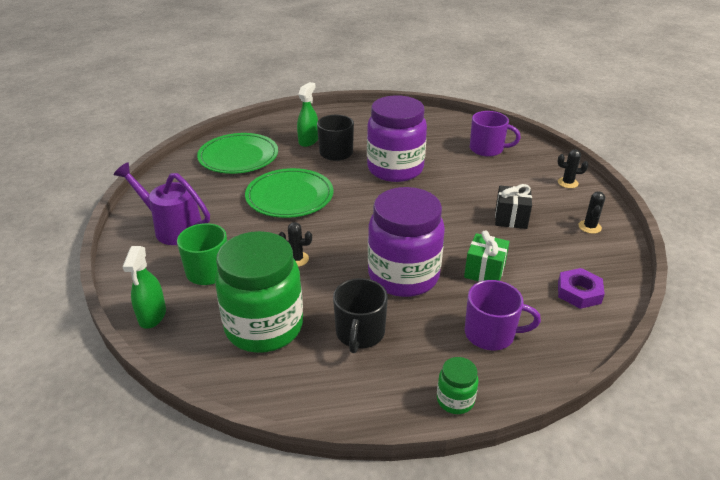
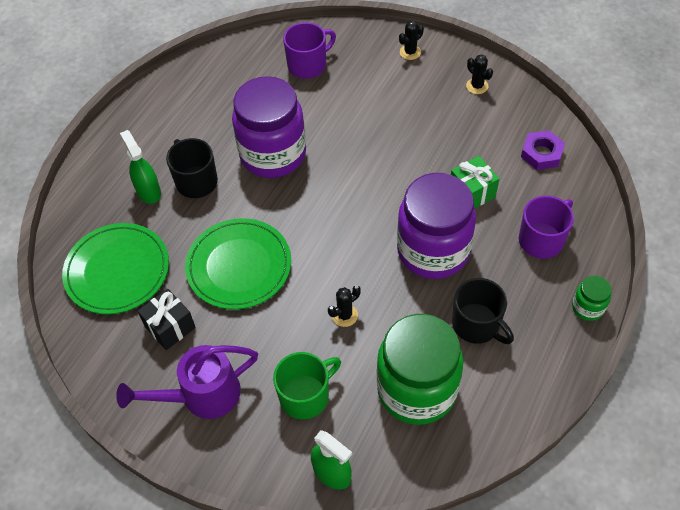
camera: 50 degrees left, 20 degrees up
black gift [495,184,532,229] -> black gift moved to [138,289,196,350]

